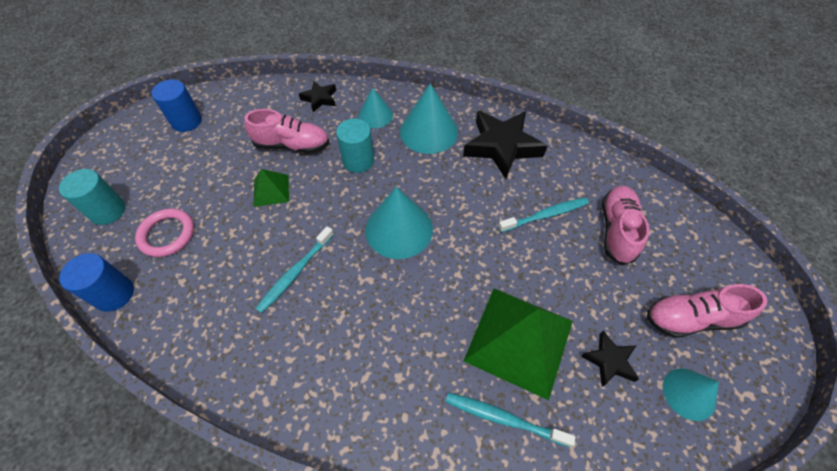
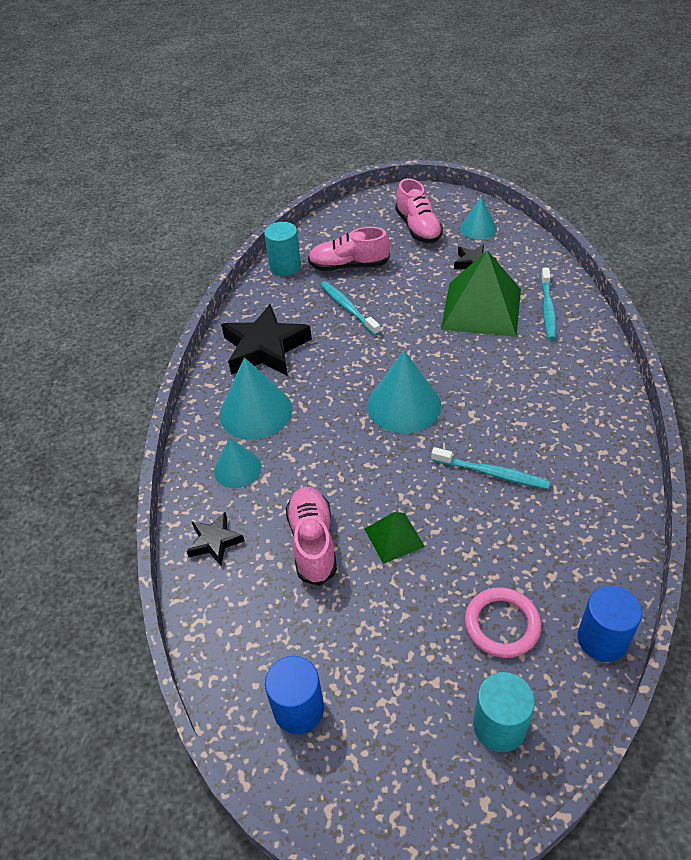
camera: 100 degrees left, 10 degrees down
turquoise cylinder [336,119,374,173] -> turquoise cylinder moved to [264,222,301,276]

